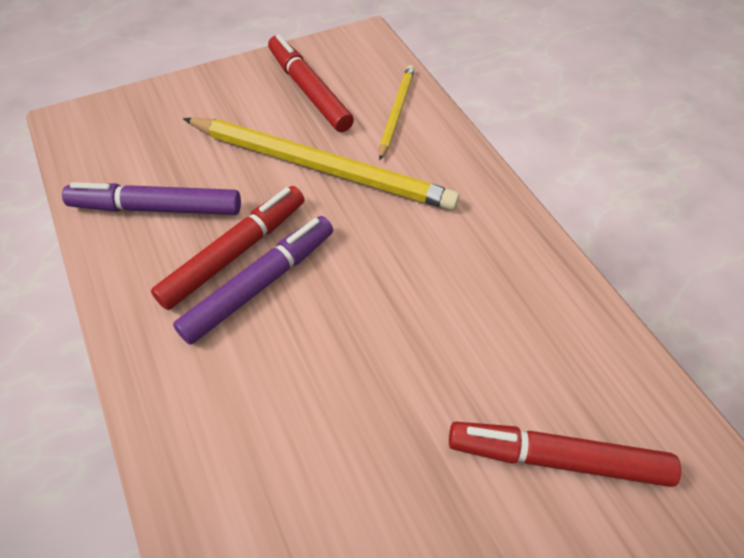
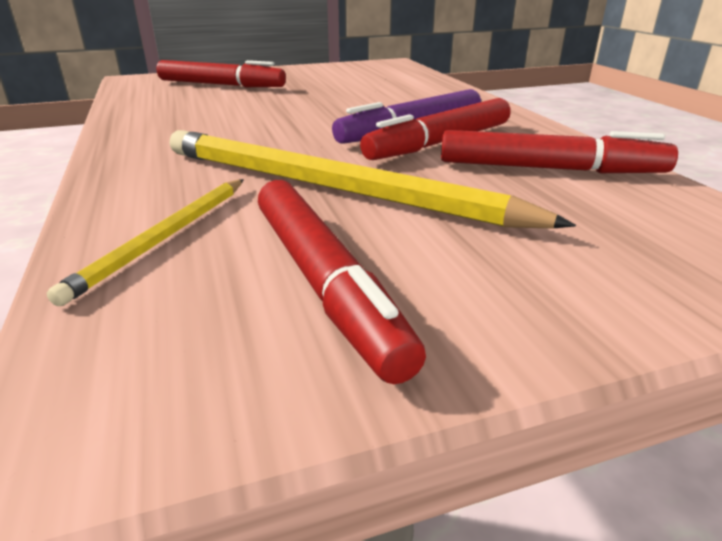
camera: 170 degrees left, 25 degrees down
purple marker [62,182,241,215] -> red marker [441,130,678,173]

